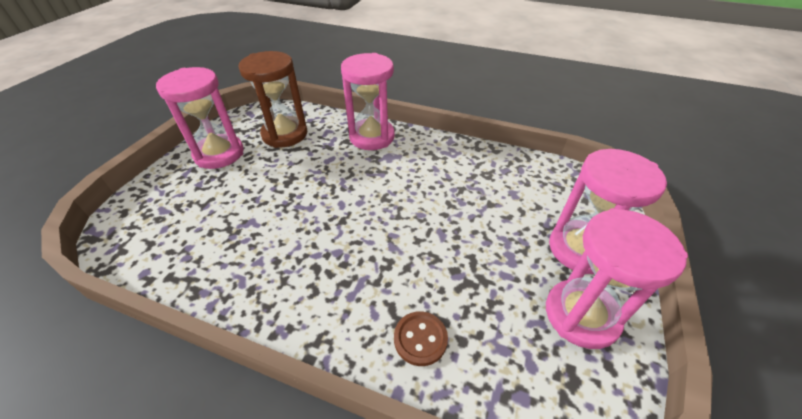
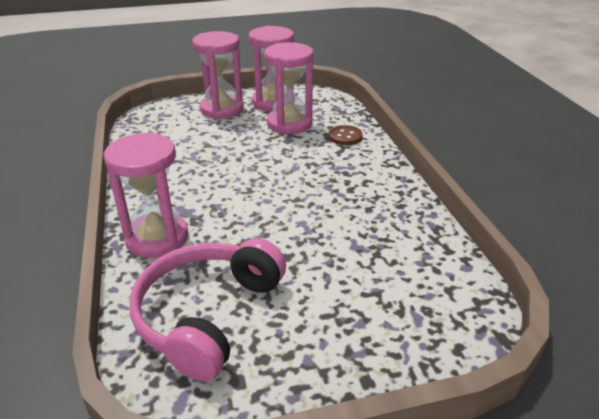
camera: 125 degrees left, 10 degrees down
pink hourglass [156,67,244,169] -> pink hourglass moved to [264,42,313,134]
brown hourglass [238,51,307,148] -> pink headphones [130,238,286,382]

